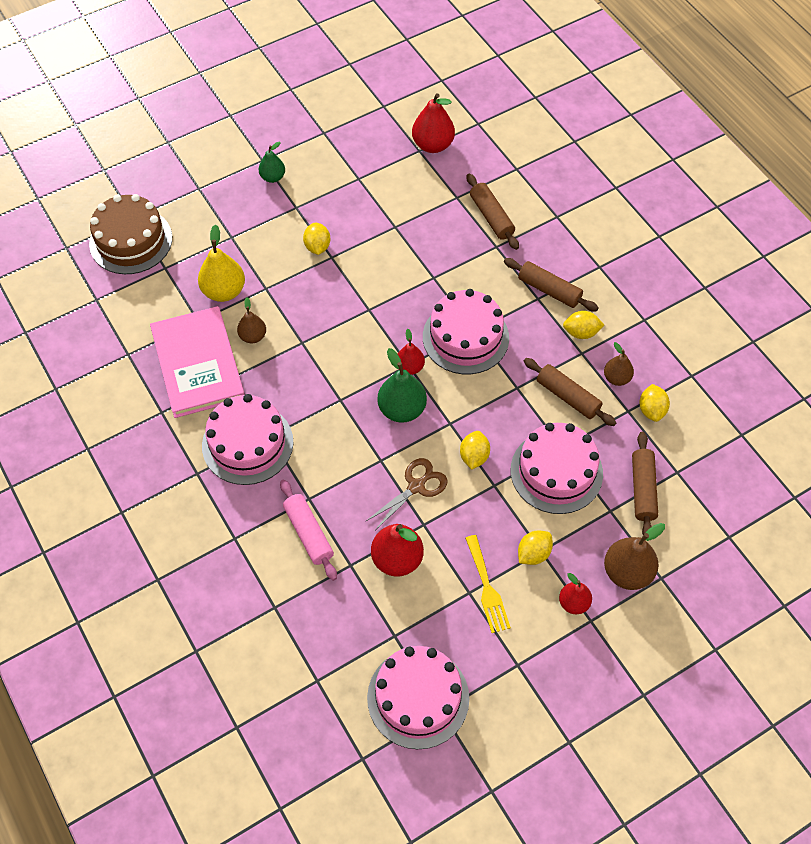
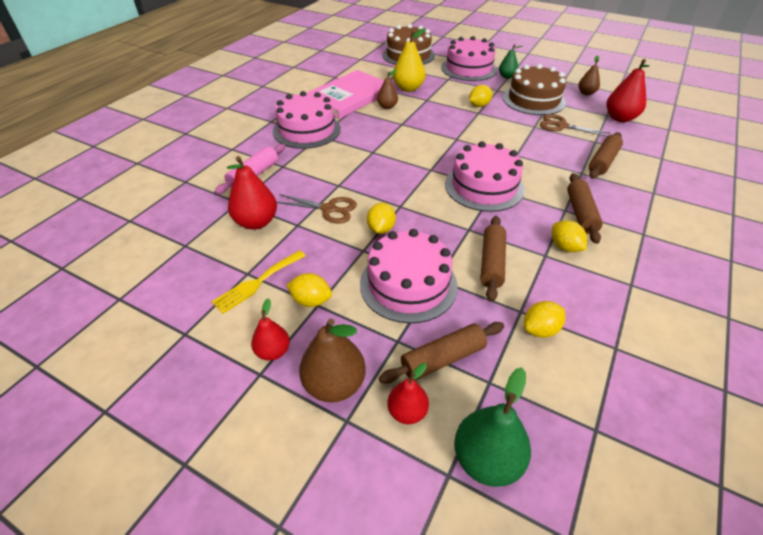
camera: 60 degrees right, 15 degrees down
pink cake [367,646,469,749] -> pink cake moved to [441,36,497,81]
green pear [377,348,427,422] -> green pear moved to [454,367,531,487]
red pear [398,329,425,375] -> red pear moved to [387,363,429,424]
yellow lemon [460,431,490,469] -> yellow lemon turned 60 degrees counterclockwise [367,203,396,234]
brown pear [604,342,634,386] -> brown pear moved to [578,55,600,95]
none -> brown cake [503,64,566,115]
none -> brown scissors [540,114,609,137]

